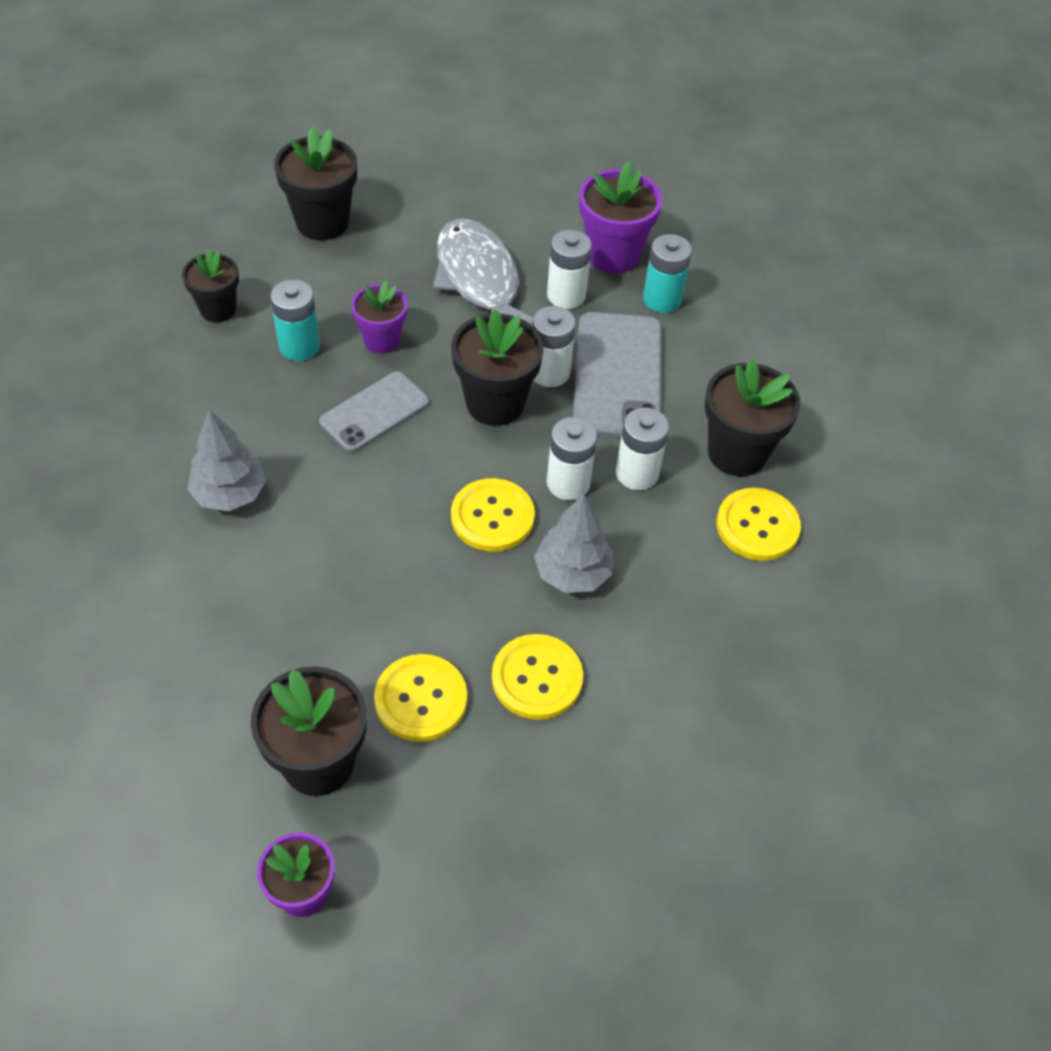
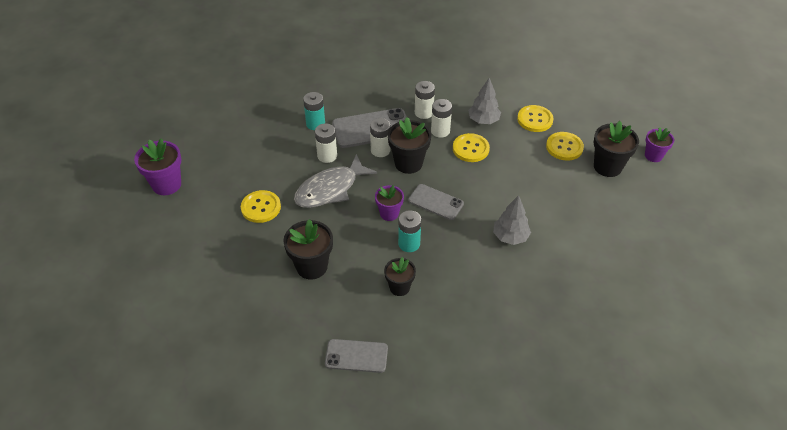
camera: 105 degrees left, 5 degrees down
purple flower pot [579,161,662,273] -> purple flower pot moved to [134,138,181,195]
black flower pot [705,359,800,476] -> none
yellow button [716,488,801,561] -> yellow button moved to [241,190,281,223]
none -> grey phone [325,339,388,373]

